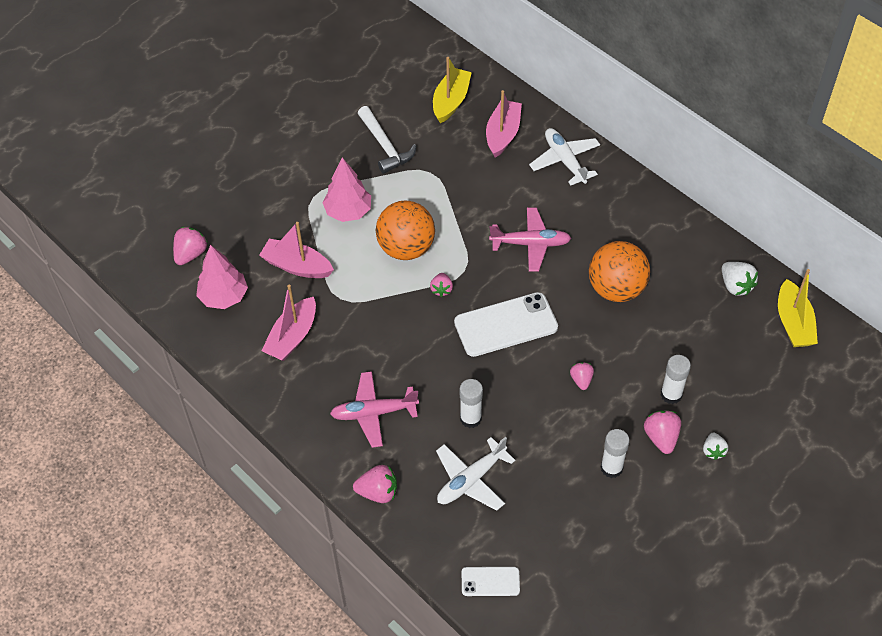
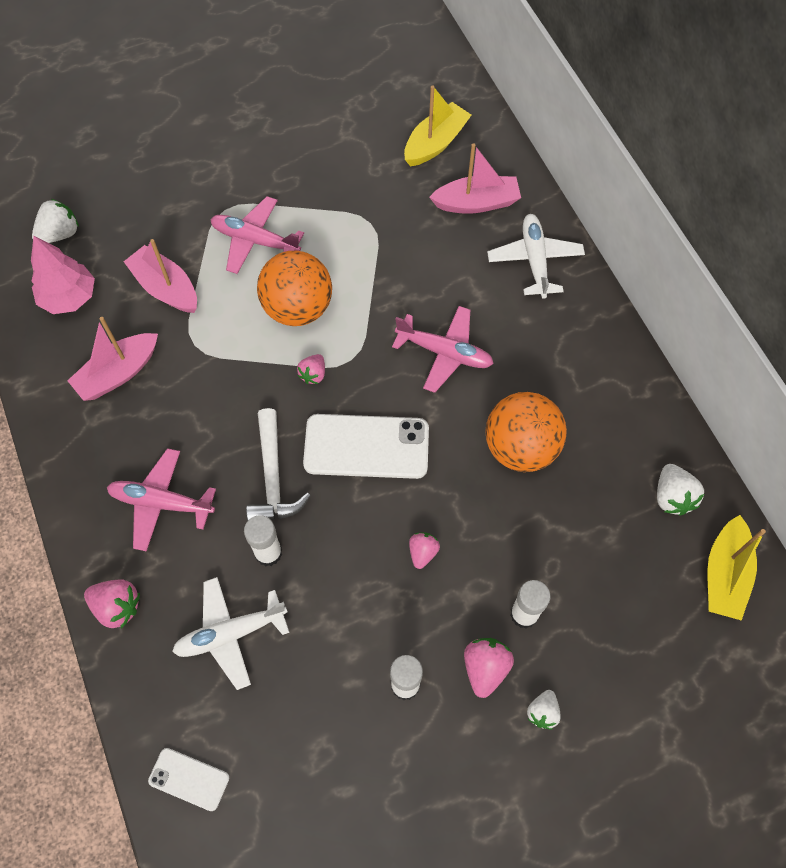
camera: 20 degrees right, 10 degrees up
pink strawberry [173,227,208,265] -> white strawberry [32,199,79,243]
pink tree [323,157,371,222] -> pink plane [210,196,304,274]
white hammer [358,106,416,174] -> white hammer moved to [246,408,310,521]
pink boat [486,90,522,158] -> pink boat turned 45 degrees clockwise [429,143,521,214]

